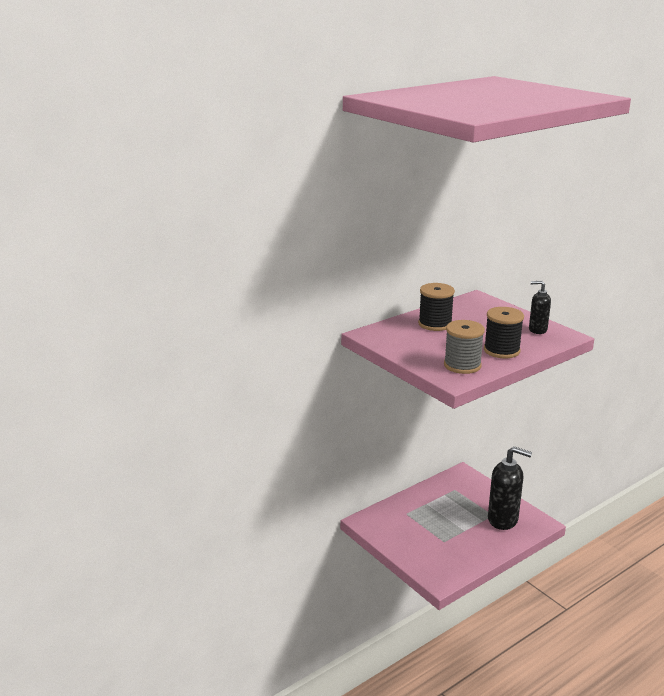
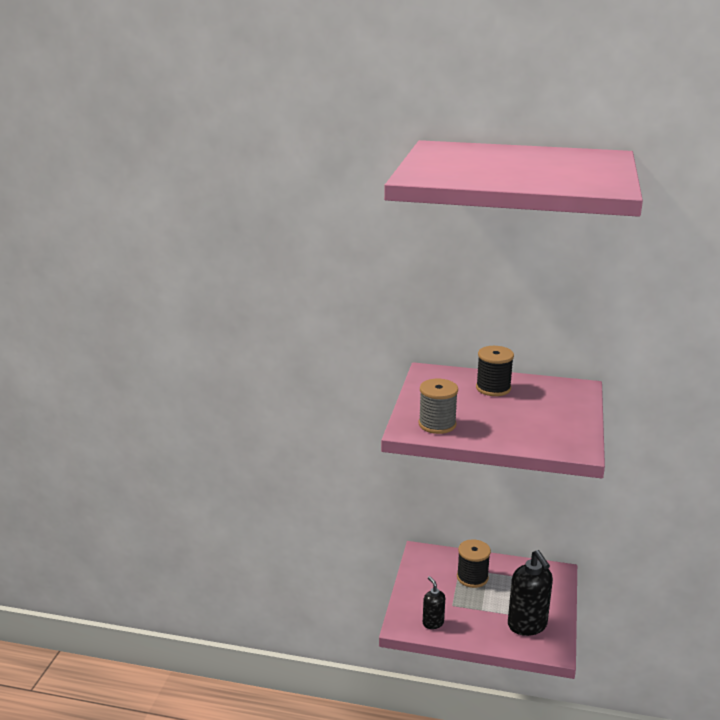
camera: 50 degrees right, 0 degrees up
black spool [484,307,524,359] -> black spool moved to [457,539,491,588]
black soap dispenser [529,281,551,334] -> black soap dispenser moved to [423,576,445,629]

